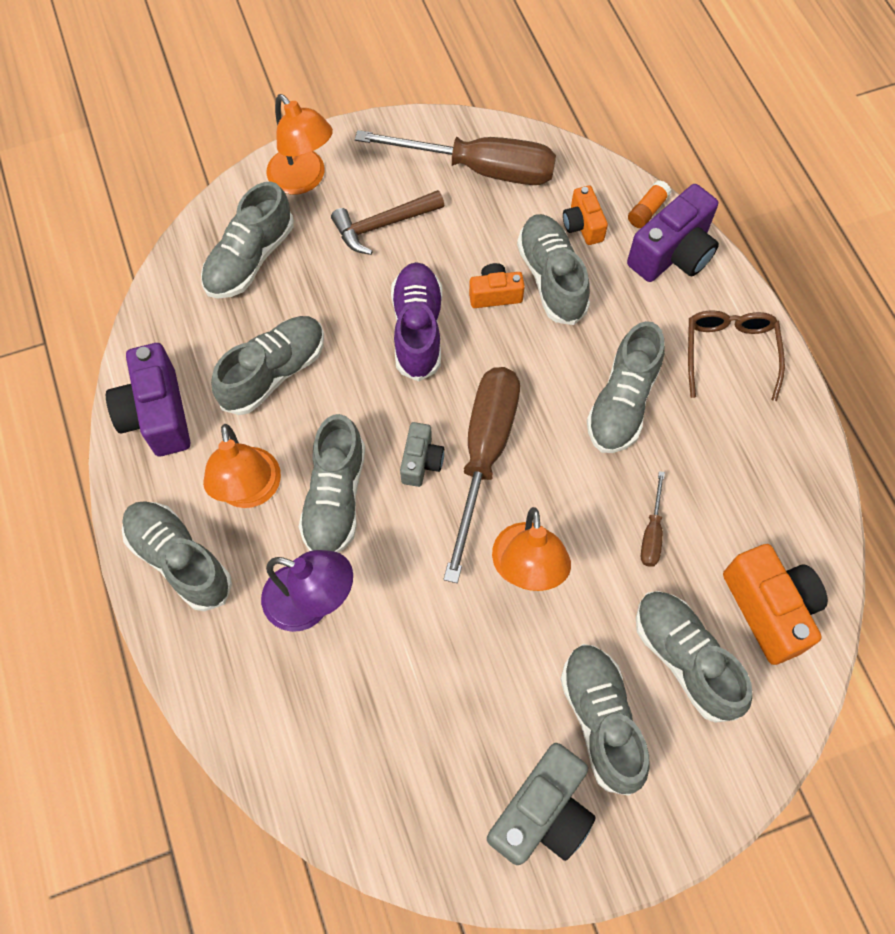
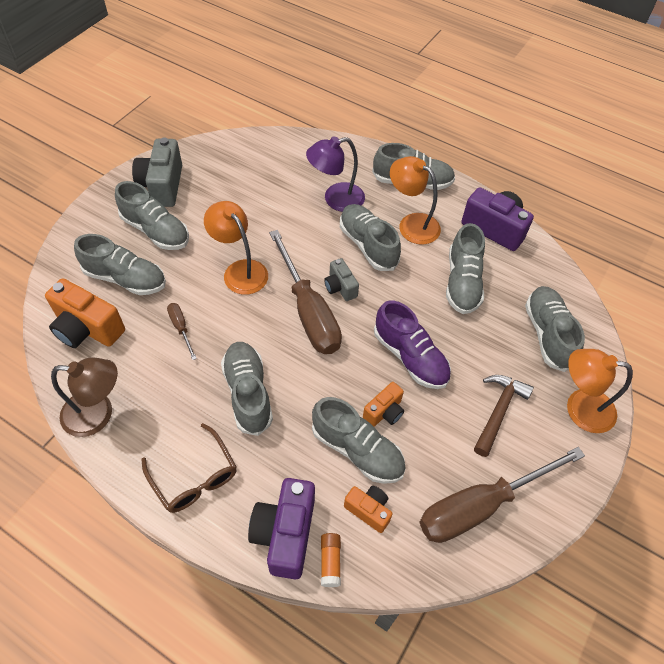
camera: 140 degrees right, 10 degrees down
none -> brown lamp [51,358,118,437]

